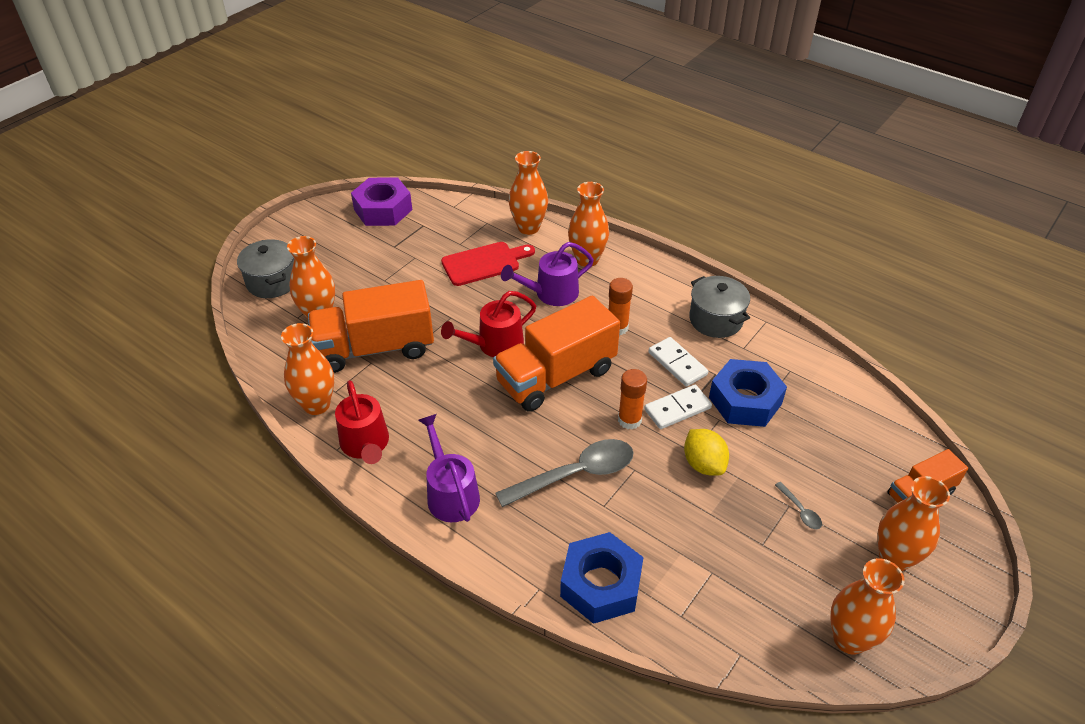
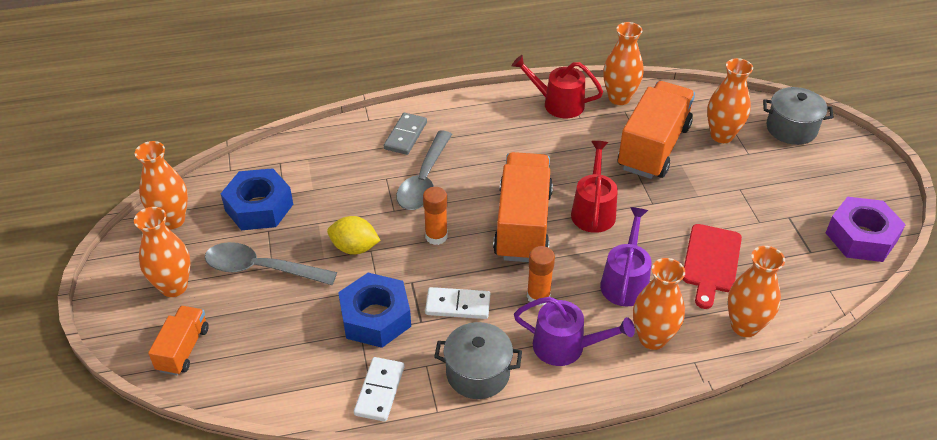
camera: 130 degrees right, 0 degrees up
purple watering can [418,414,480,522] -> purple watering can moved to [514,297,635,366]
blue nut [560,532,644,624] -> blue nut moved to [220,168,293,230]
white domino [644,385,712,429] -> white domino moved to [354,357,404,422]
grey spoon [775,482,822,529] -> grey spoon [205,242,337,285], size x2.35
none -> grey domino [384,113,427,155]

